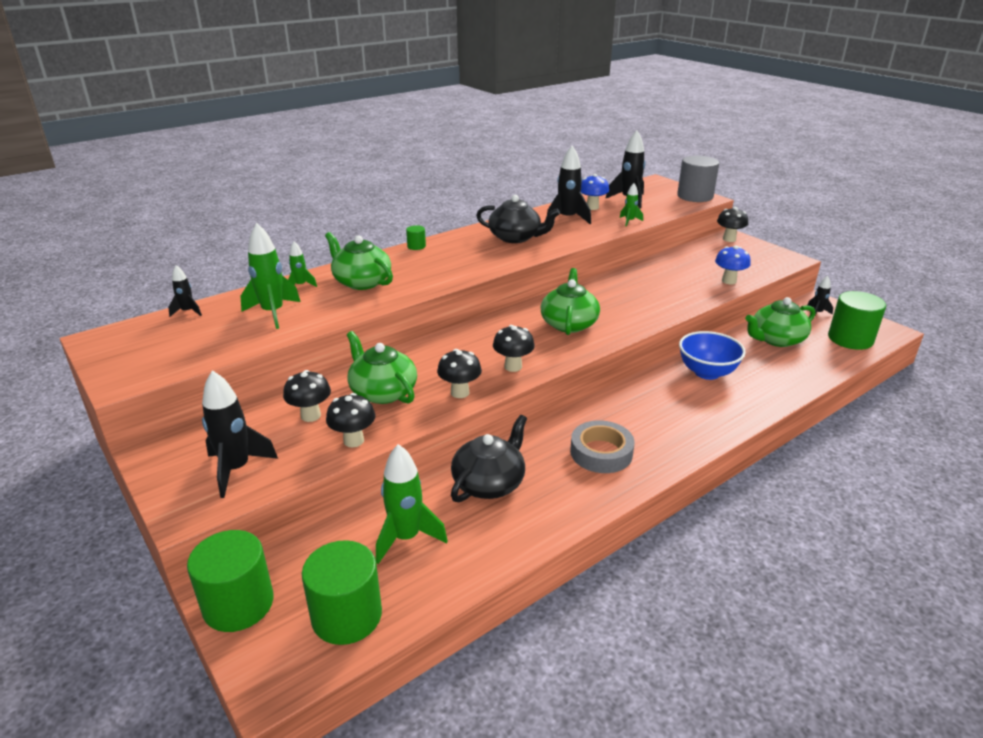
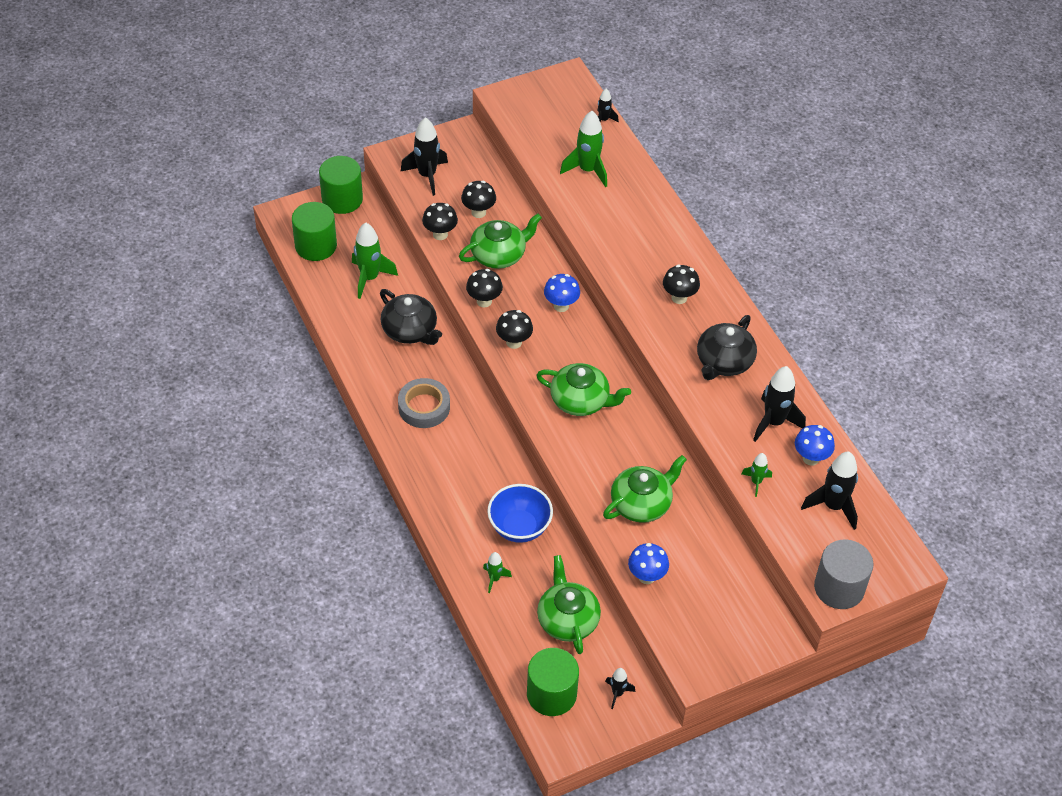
camera: 100 degrees right, 20 degrees up
green rocket [288,241,317,287] -> green rocket moved to [483,552,512,593]
green teapot [325,232,393,290] -> green teapot moved to [603,455,687,523]
green cylinder [406,225,426,250] -> none
black mushroom [717,207,748,242] -> black mushroom moved to [663,265,700,304]
none -> blue mushroom [544,274,580,312]

